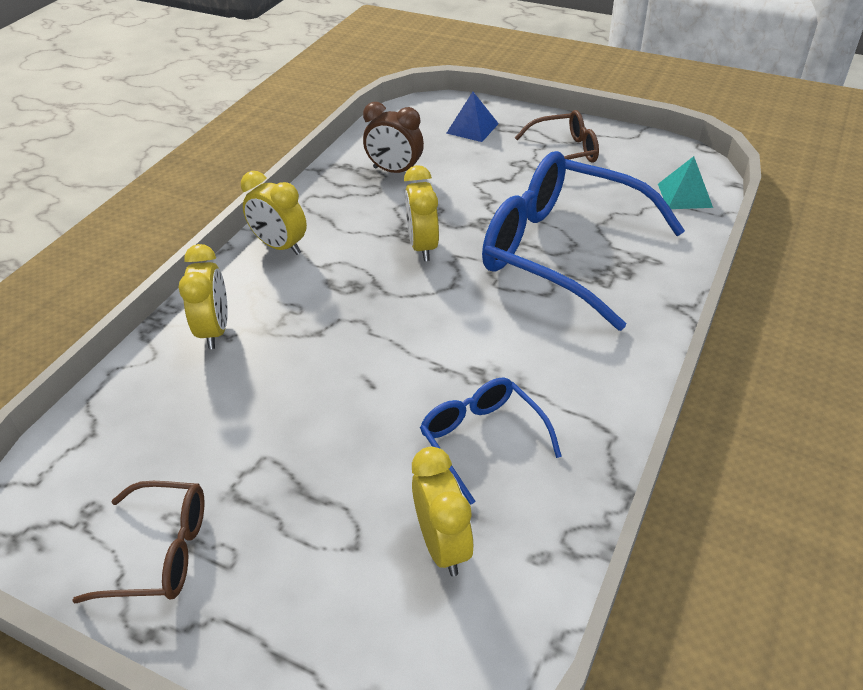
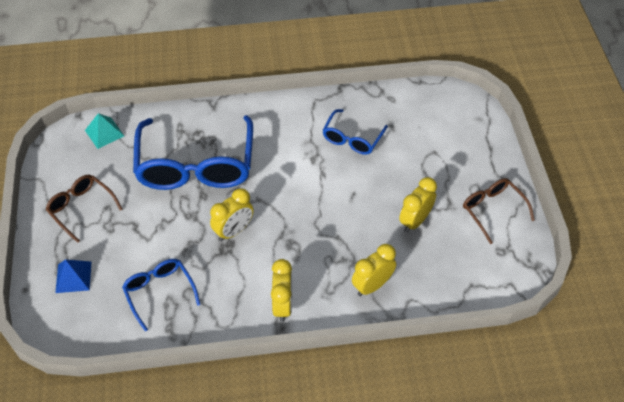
camera: 125 degrees left, 10 degrees up
brown clock [363,102,424,173] -> blue glasses [122,259,201,331]
yellow clock [412,447,474,576] -> yellow clock moved to [399,177,437,232]

